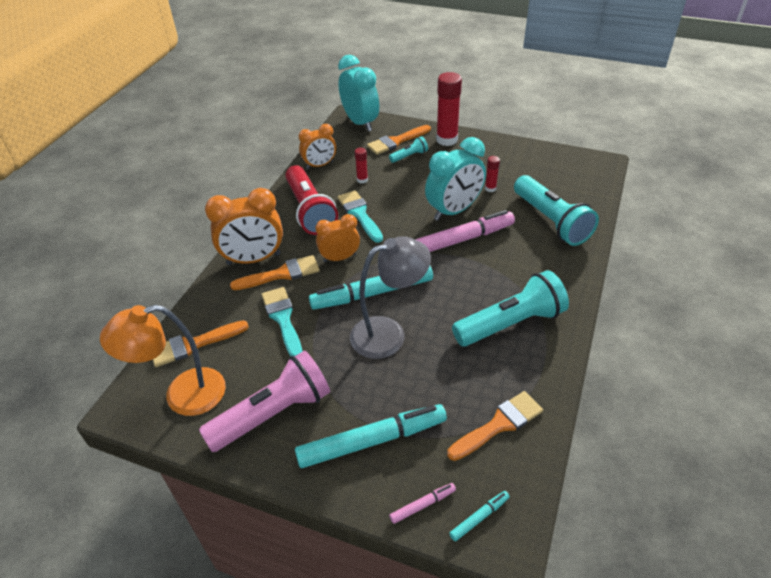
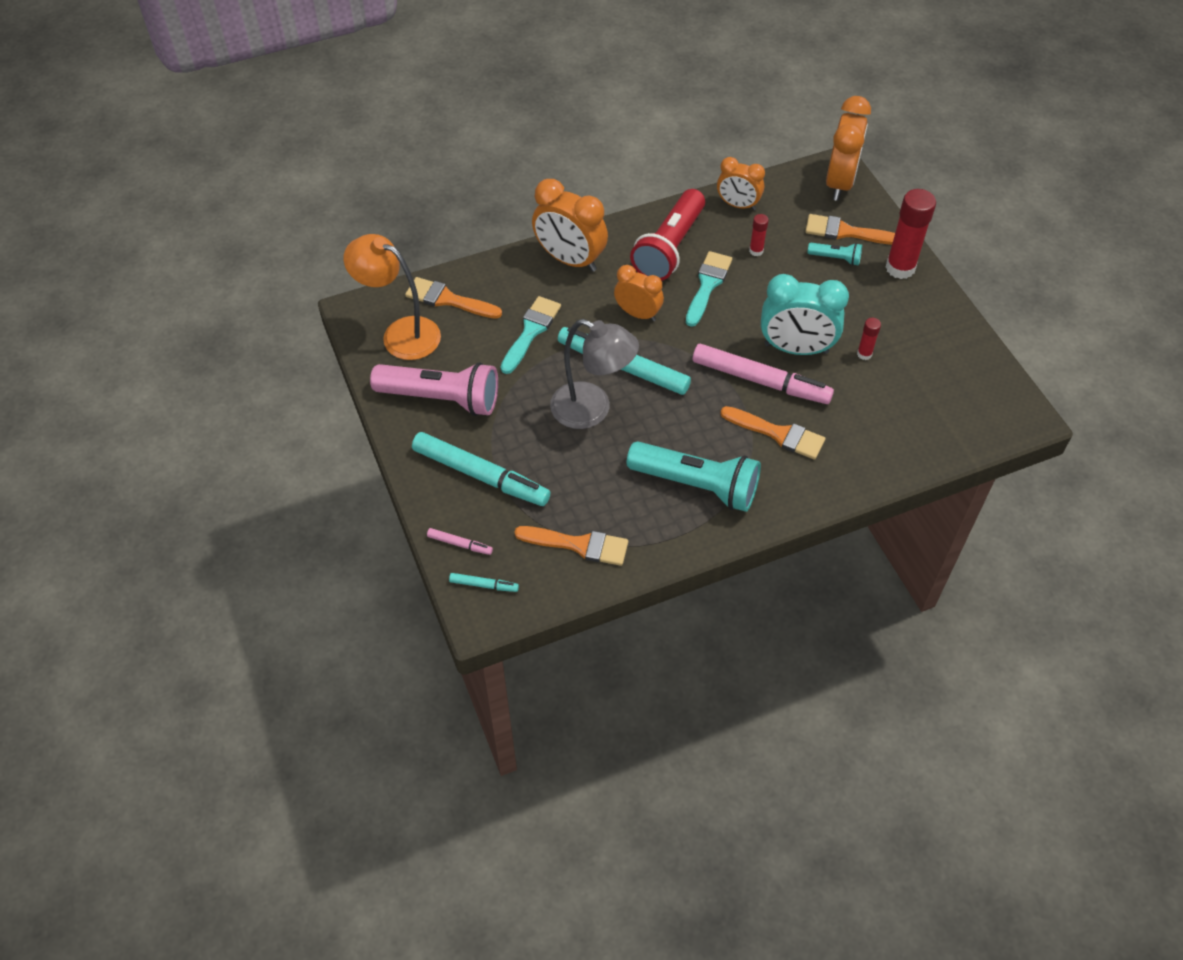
camera: 45 degrees right, 10 degrees up
orange brush [230,255,320,290] -> orange brush moved to [720,406,825,460]
turquoise clock [338,55,379,131] -> orange clock [826,96,871,201]
turquoise flashlight [514,175,599,246] -> none

